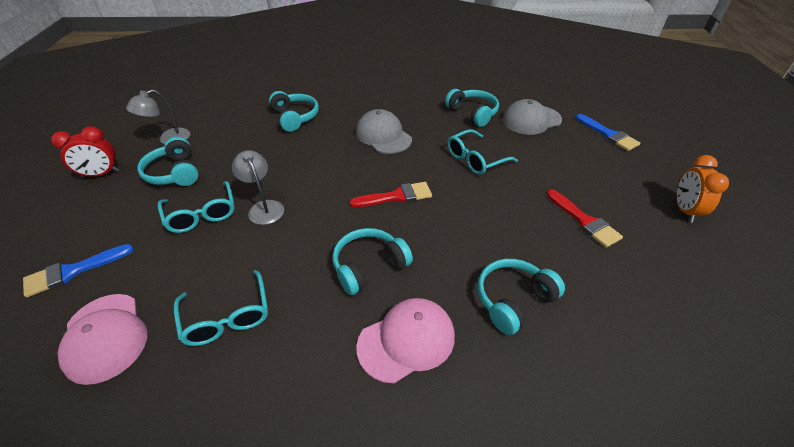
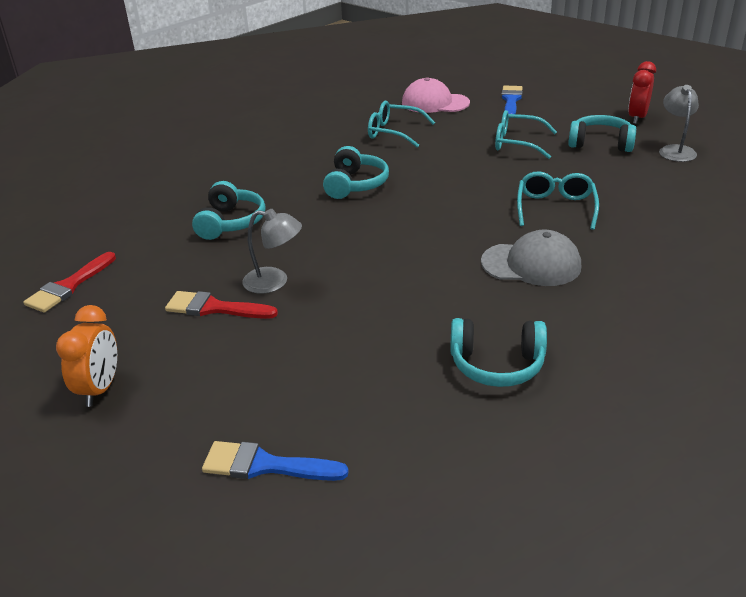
camera: 135 degrees right, 10 degrees down
grey lamp [232,150,284,225] -> grey lamp moved to [242,209,302,294]
turquoise headphones [269,91,319,132] -> none
red brush [350,182,432,207] -> red brush moved to [23,252,116,313]
pink cap [356,298,455,383] -> none
turquoise glasses [447,129,518,175] -> turquoise glasses moved to [517,171,599,230]
grey cap [502,99,562,135] -> none
orange clock [677,155,729,223] -> orange clock turned 45 degrees clockwise [56,305,117,407]

